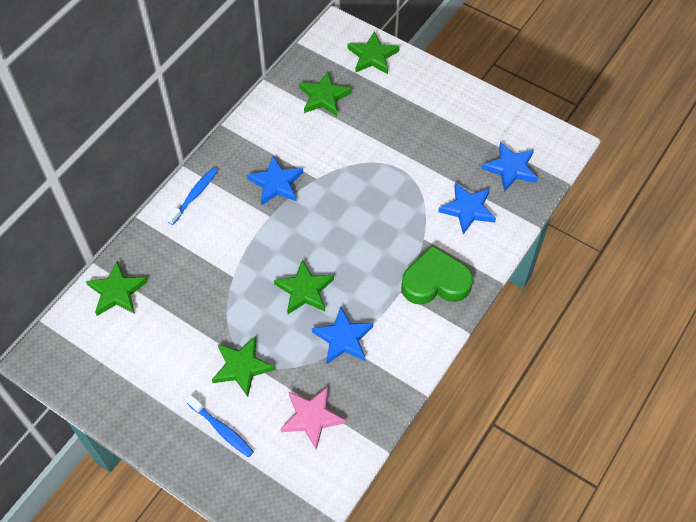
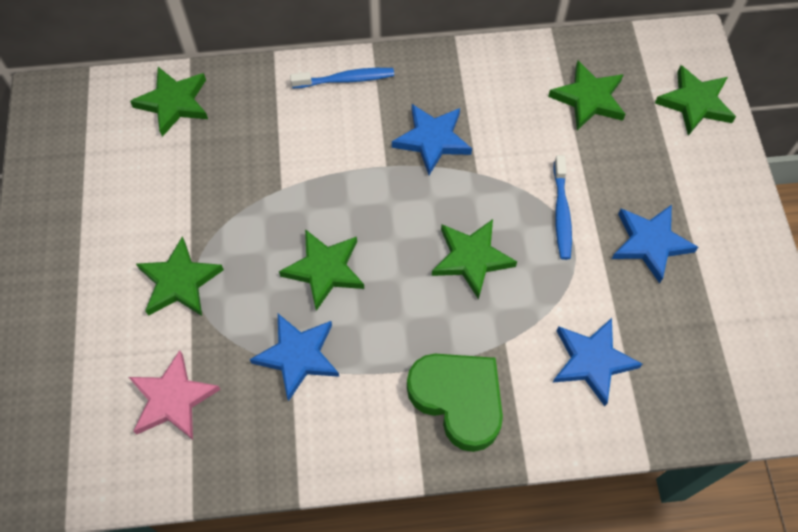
camera: 50 degrees right, 5 degrees up
blue toothbrush [186,395,254,457] -> blue toothbrush moved to [553,155,572,260]
blue star [482,142,538,192] -> blue star moved to [612,205,698,283]
none -> green star [432,219,517,300]

